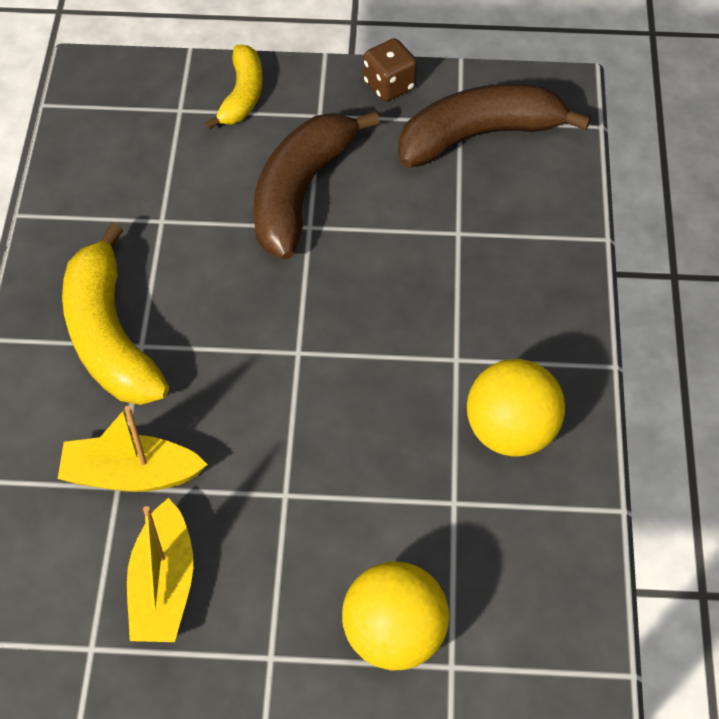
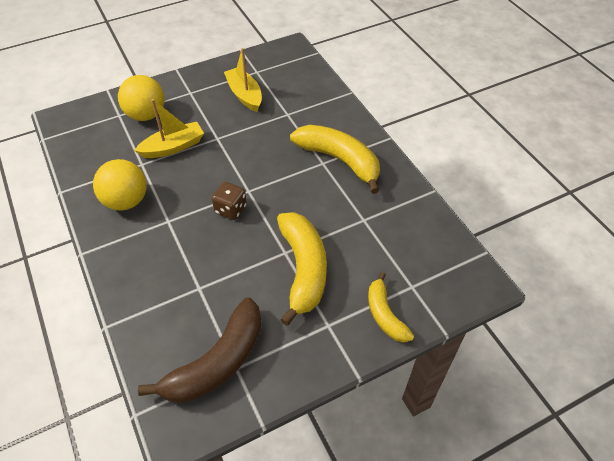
camera: 150 degrees right, 5 degrees down
yellow boat [58,406,208,492] -> yellow boat moved to [134,99,204,158]
brown banana [253,111,380,259] -> yellow banana [277,212,327,326]
brown dice [363,38,417,101] -> brown dice moved to [212,182,247,220]

